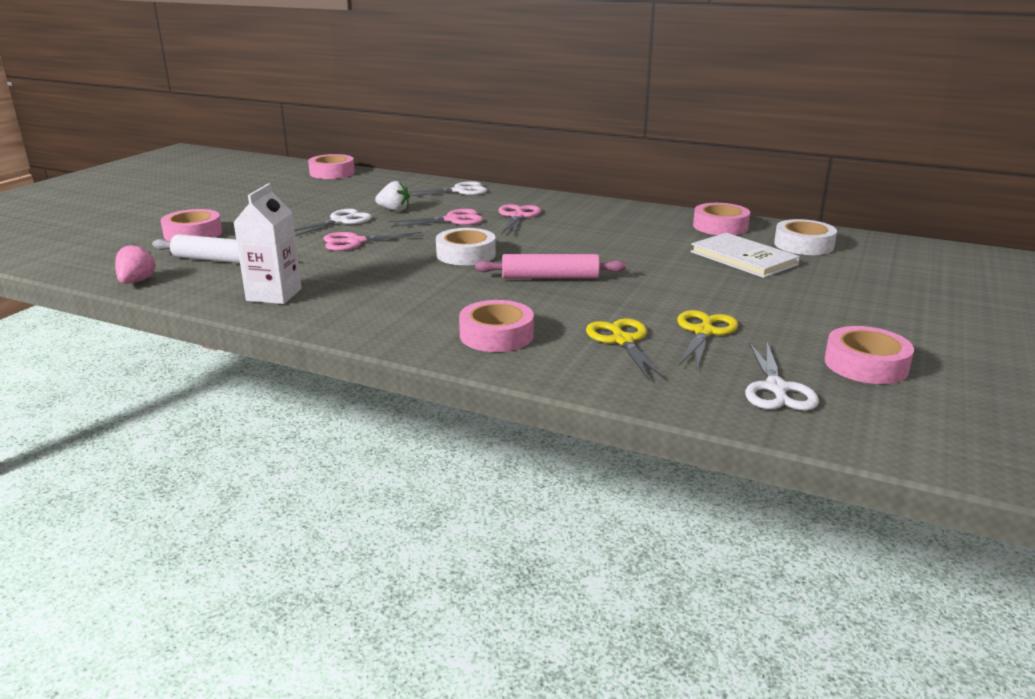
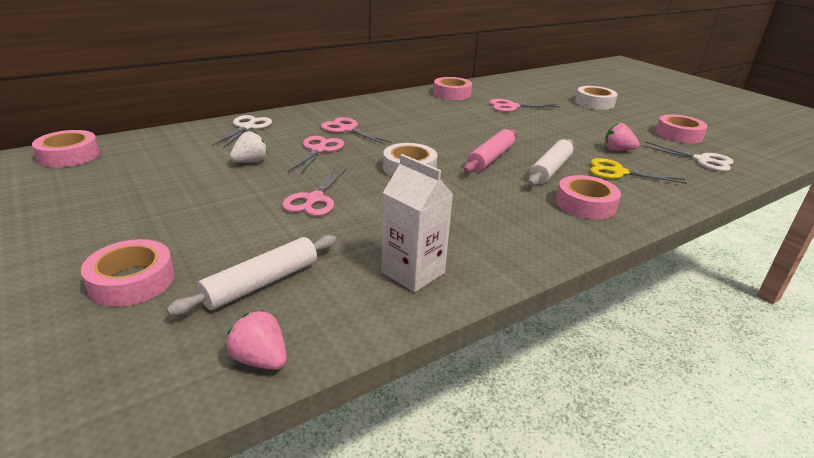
camera: 60 degrees left, 5 degrees up
white scissors [294,209,372,236] -> none
yellow scissors [677,310,738,369] -> pink strawberry [605,123,639,151]
white book [690,233,800,278] -> pink scissors [489,99,560,112]
white tape [774,219,837,255] -> white tape moved to [575,86,618,110]
none -> white rolling pin [528,139,574,186]

